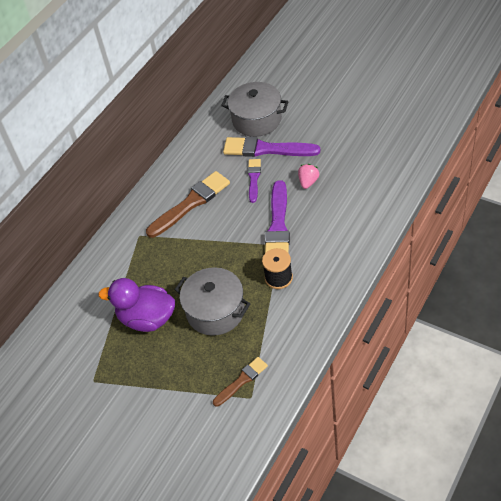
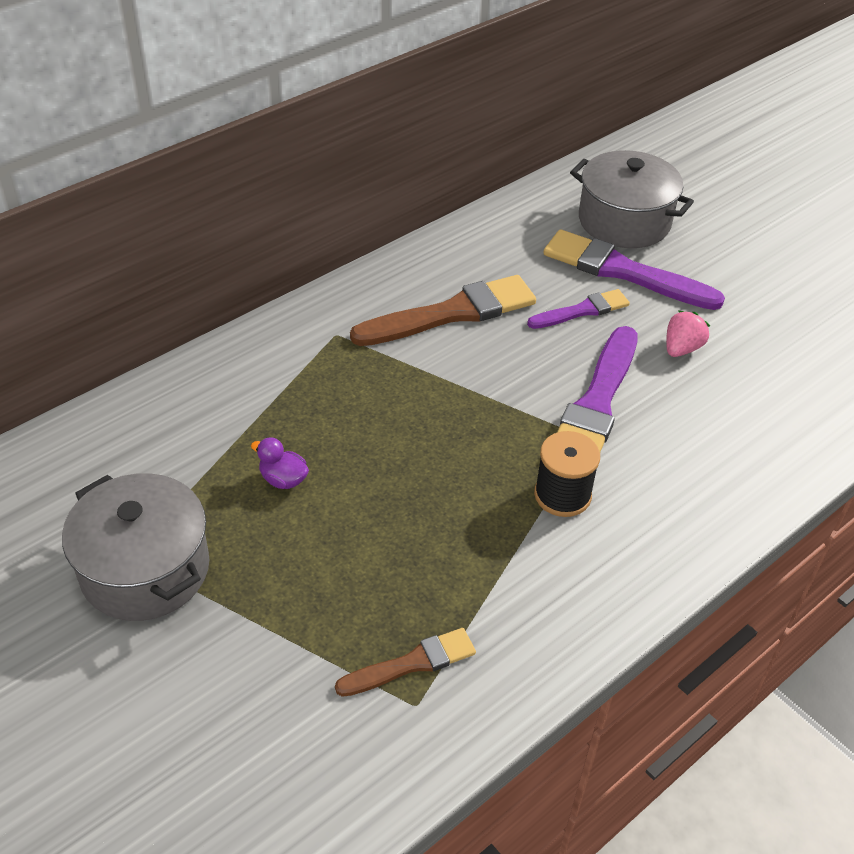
camera: 10 degrees right, 5 degrees down
purple duck [99,278,175,332] -> purple duck [251,437,309,489], size x0.42
grey pot [174,267,250,336] -> grey pot moved to [62,473,209,621]
purple brush [248,159,261,203] -> purple brush turned 45 degrees clockwise [527,289,630,329]

